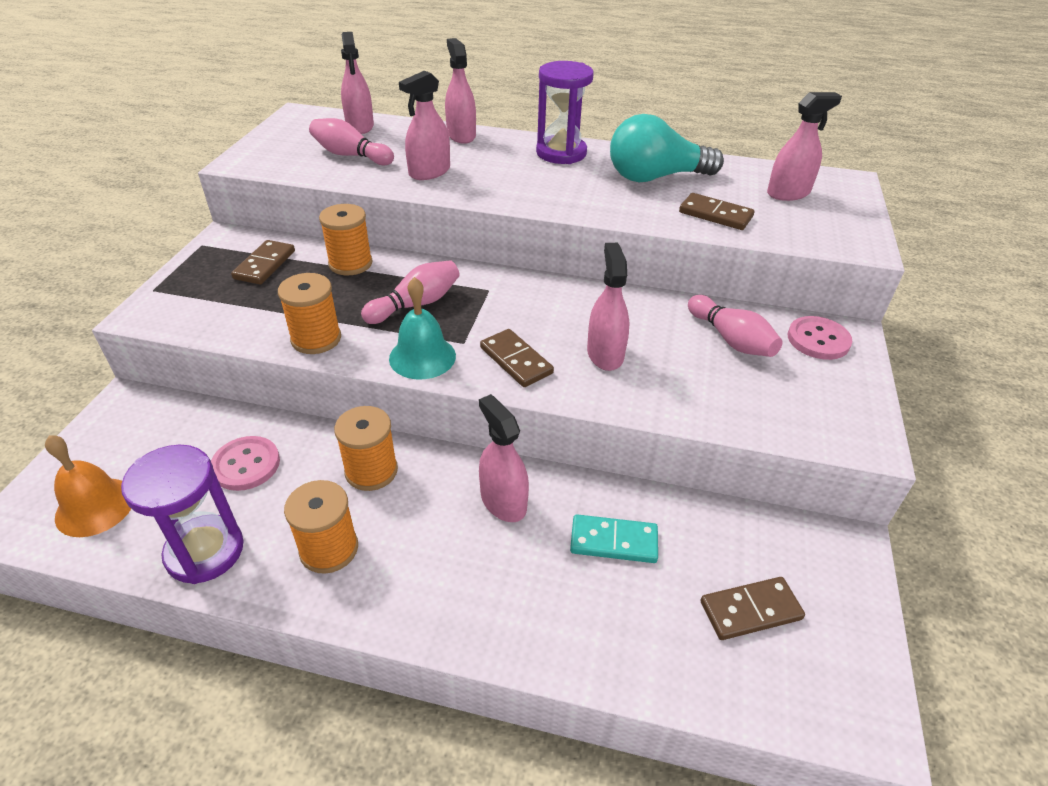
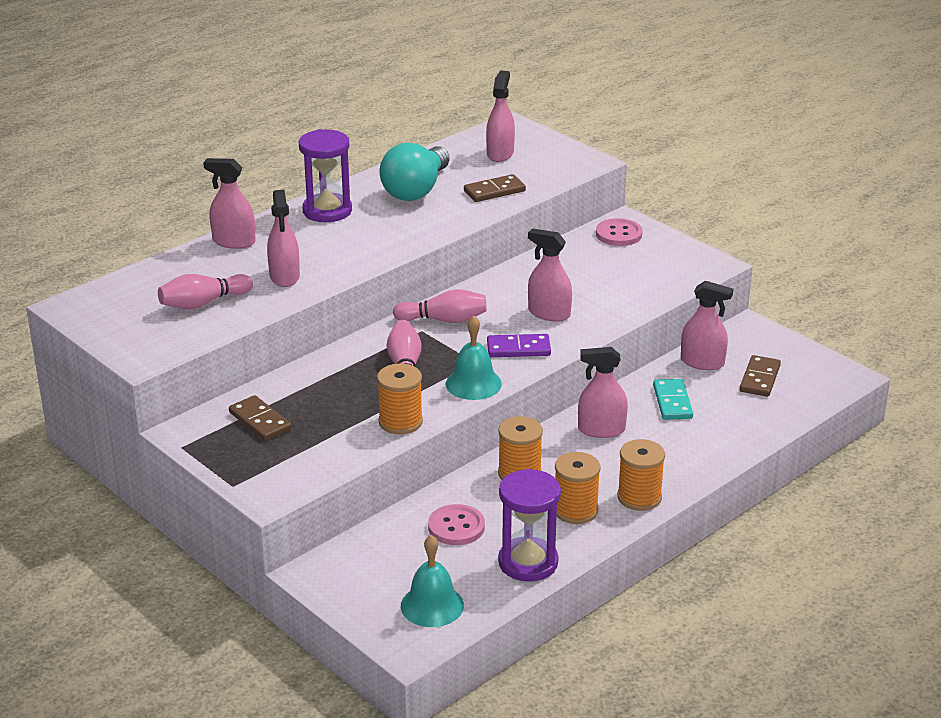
camera: 55 degrees left, 10 degrees down
orange bell [45,435,131,537] -> turquoise bell [401,535,464,627]
orange spool [319,204,373,275] -> orange spool moved to [617,439,665,511]
pink spray bottle [341,32,374,134] -> pink spray bottle moved to [681,281,733,370]
brown domino [480,329,554,387] -> purple domino [487,334,551,357]
turquoise domino [570,514,658,563] -> turquoise domino turned 45 degrees counterclockwise [653,379,693,420]
pink bowling pin [688,295,783,357] -> pink bowling pin moved to [393,289,487,323]

